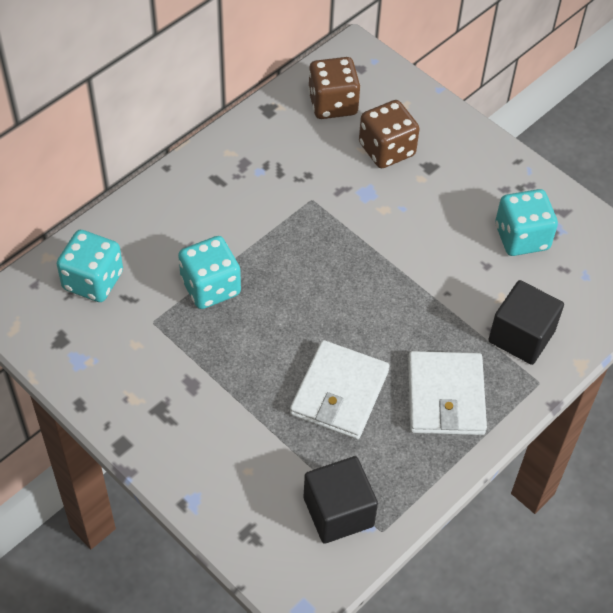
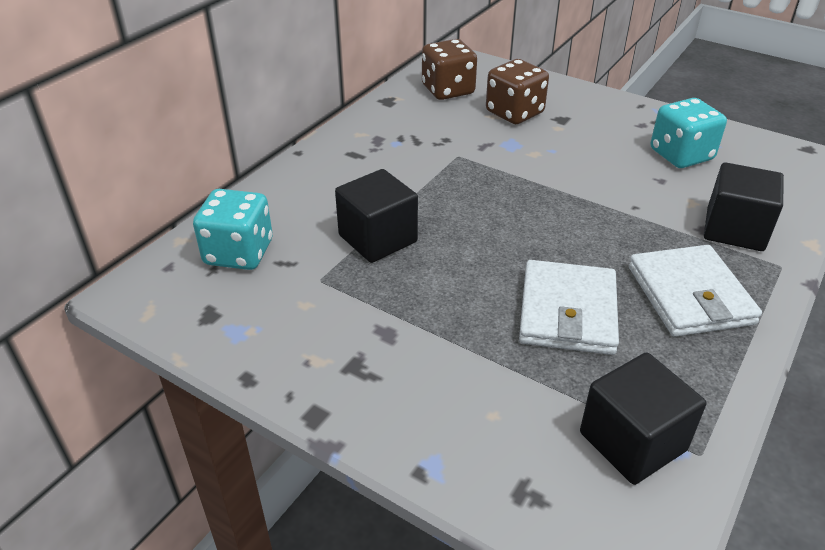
camera: 10 degrees left, 15 degrees down
turquoise dice [178,236,241,309] -> black cube [335,169,418,263]

